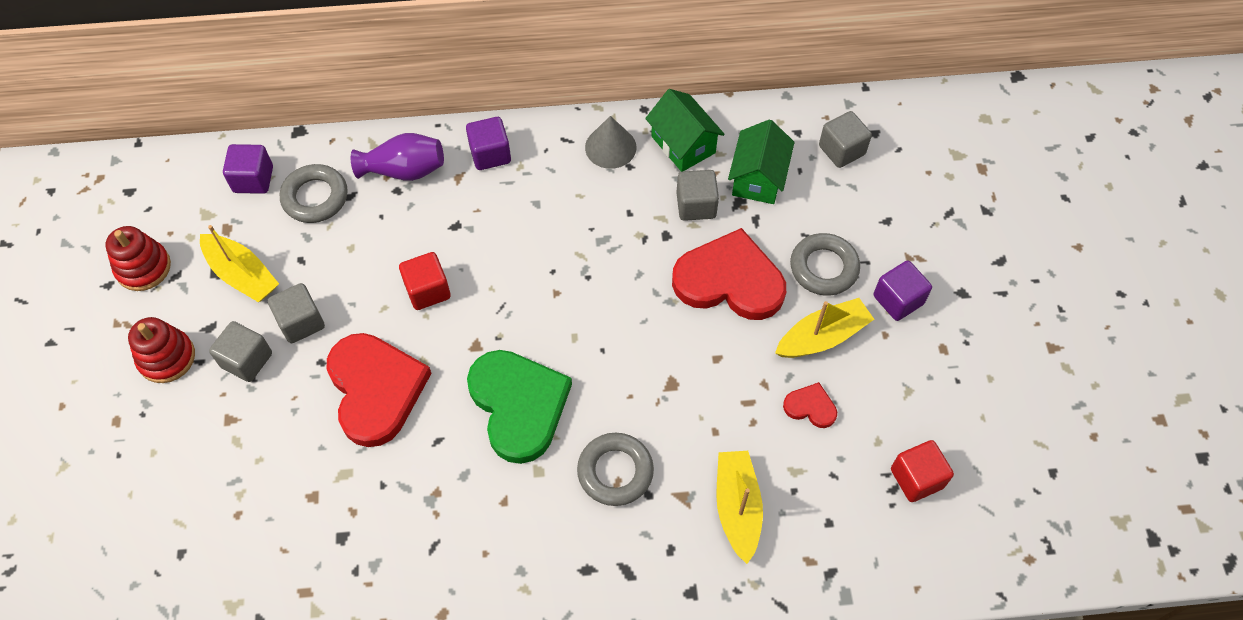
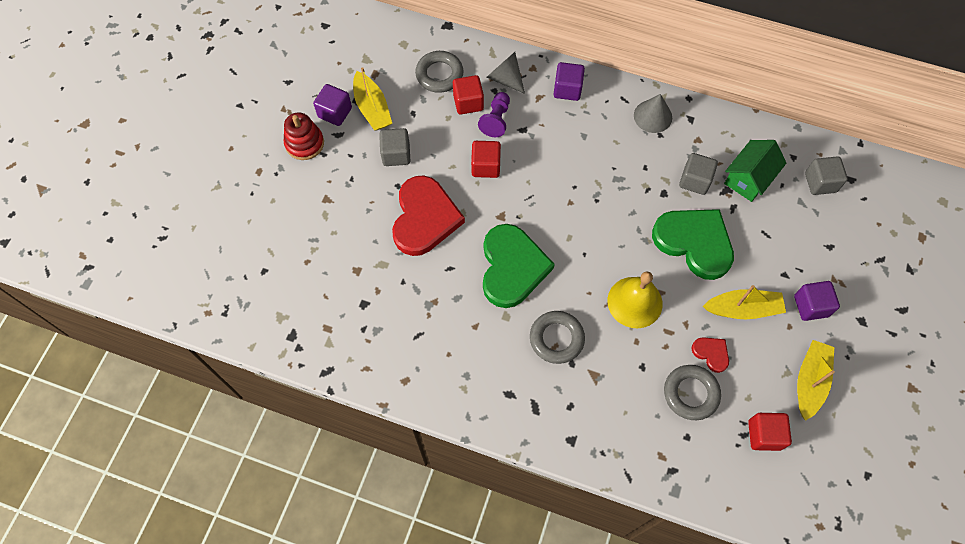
camera: 25 degrees right, 5 degrees up
red stacking toy [105,226,171,291] -> none
grey cube [209,321,272,382] -> none
purple cube [223,144,273,194] -> purple cube moved to [313,84,352,126]
purple vase [351,133,444,181] -> grey cone [486,52,525,94]
green house [645,89,725,172] -> none
red heart [672,228,786,320] -> green heart [652,209,734,280]
yellow boat [716,451,763,564] -> yellow boat moved to [797,340,835,421]
grey ring [790,233,860,296] -> grey ring moved to [664,365,721,420]
none -> red cube [453,75,484,114]
none -> purple pawn [478,92,510,137]
none -> yellow bell [607,271,663,328]

